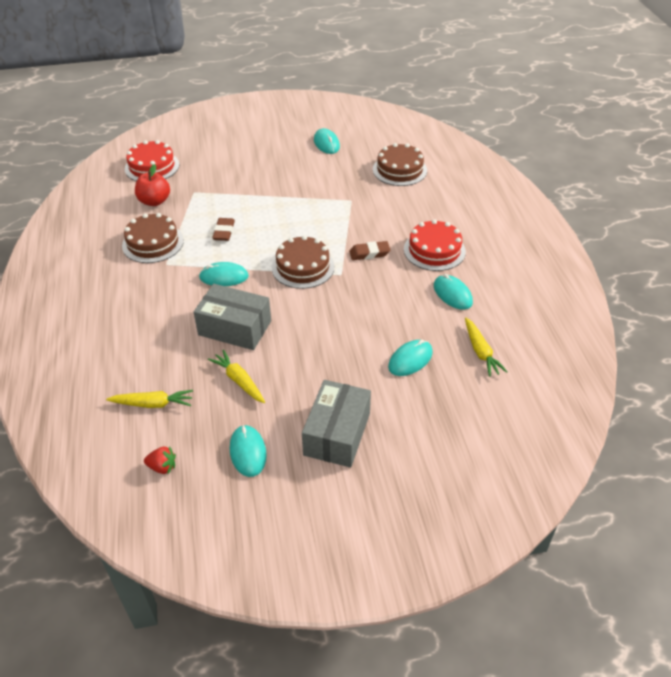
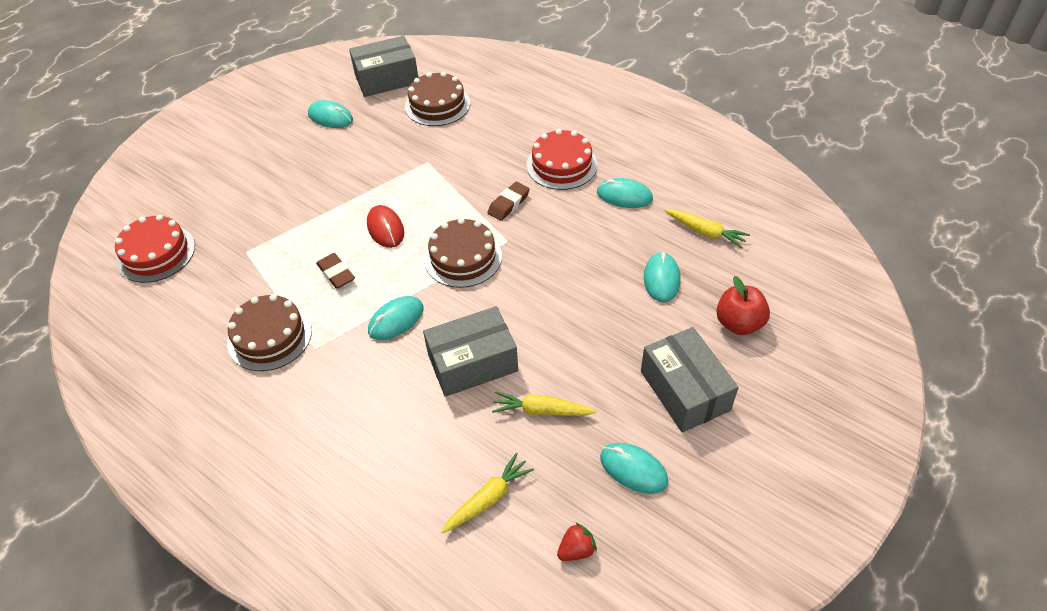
camera: 40 degrees left, 5 degrees up
red apple [135,164,170,206] -> red apple moved to [716,276,770,335]
none -> grey box [349,36,418,97]
none -> red mouse [367,205,404,248]

